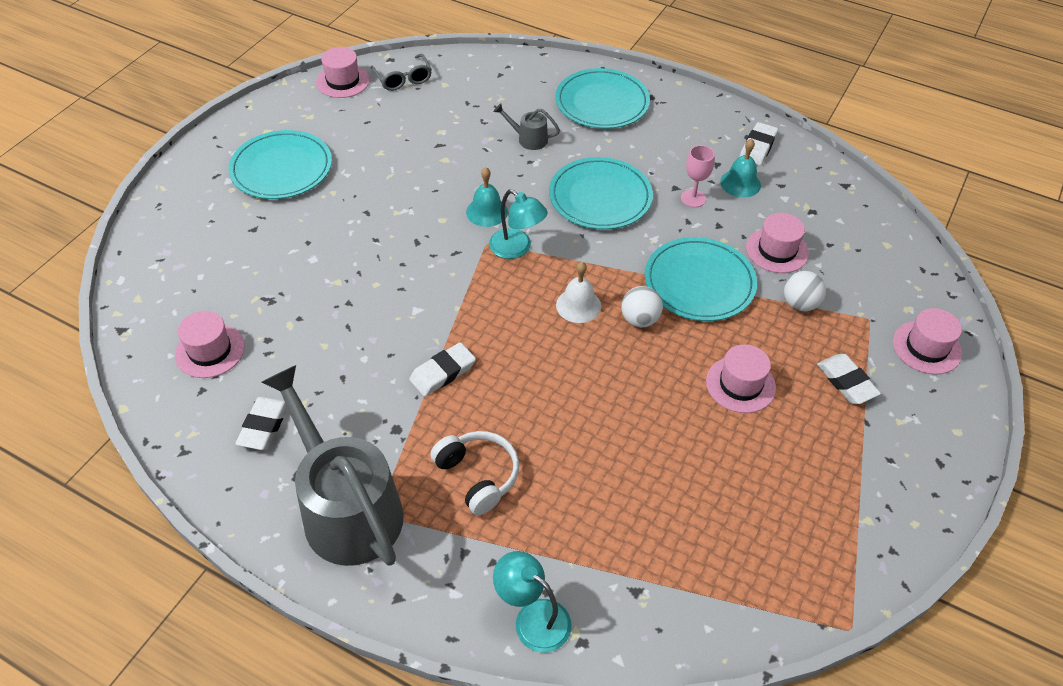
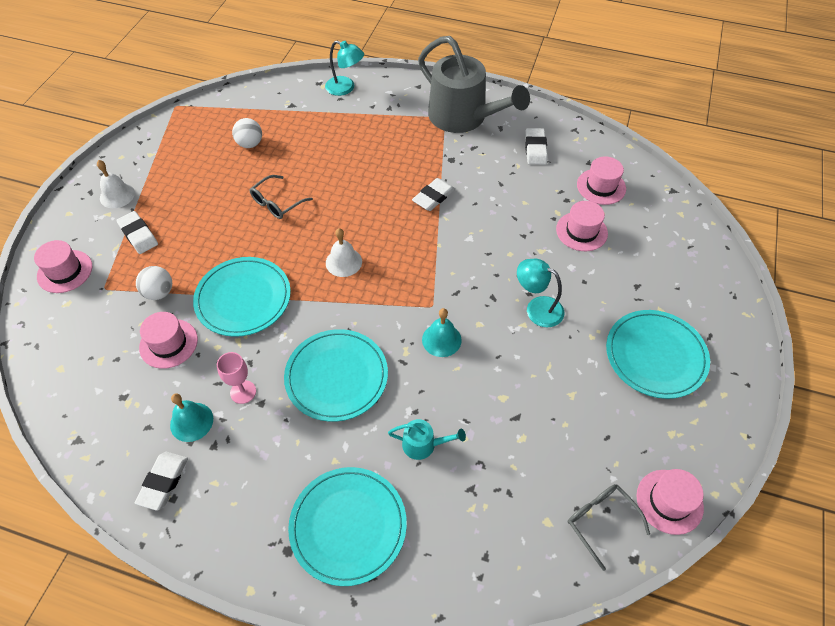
camera: 170 degrees right, 5 degrees up
white headphones [430,431,519,515] -> none
turquoise lamp [489,189,548,259] -> turquoise lamp moved to [517,259,564,328]
grey watering can [494,104,560,150] -> turquoise watering can [388,419,466,460]
white ball [621,286,663,327] -> white ball moved to [232,118,262,148]
pink hat [706,344,776,413] -> pink hat moved to [556,201,608,251]
none -> white bell [97,160,135,208]
none -> grey glasses [249,175,313,219]

